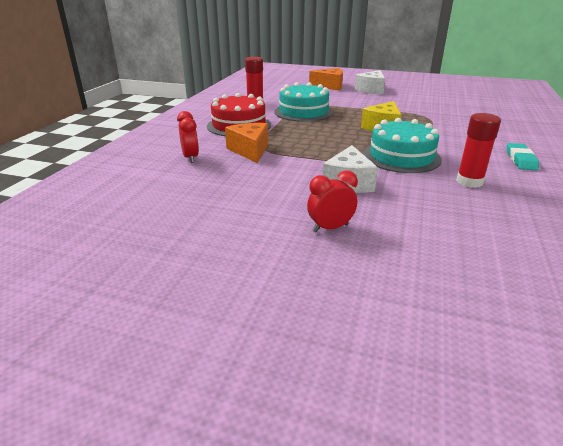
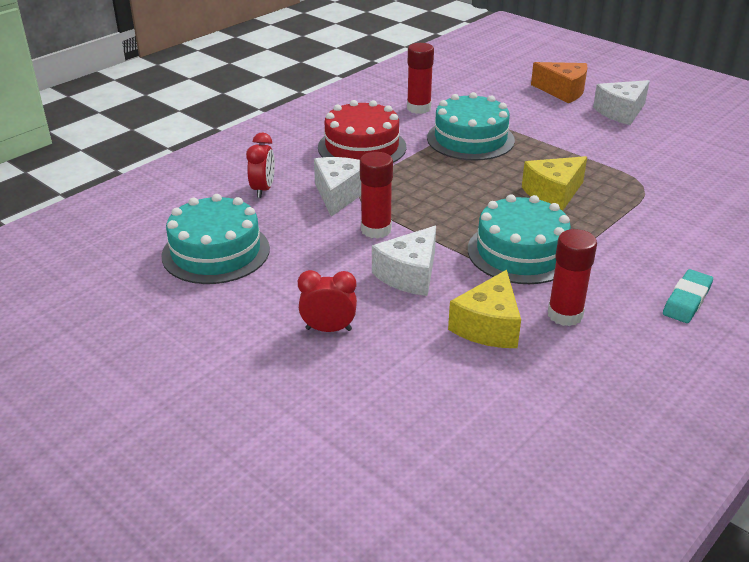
camera: 25 degrees right, 5 degrees up
orange cheese [225,123,268,163] -> white cheese [314,157,361,217]
none -> turquoise cake [161,194,270,284]
none -> red glue stick [360,152,393,239]
none -> yellow cheese [448,270,521,348]

